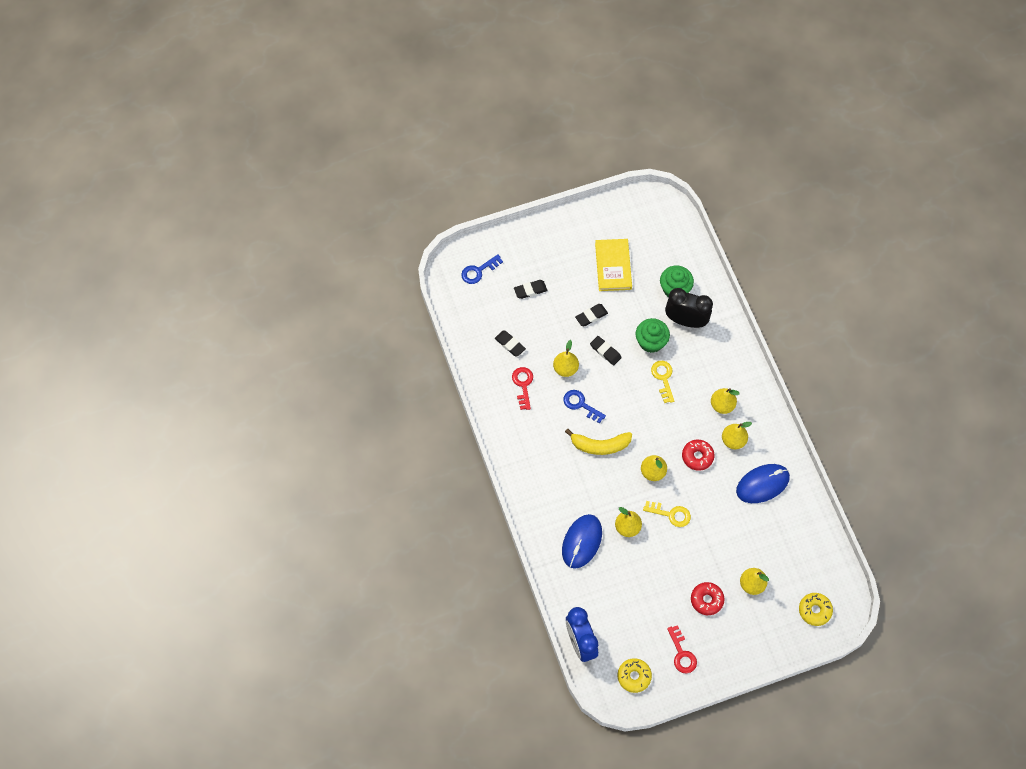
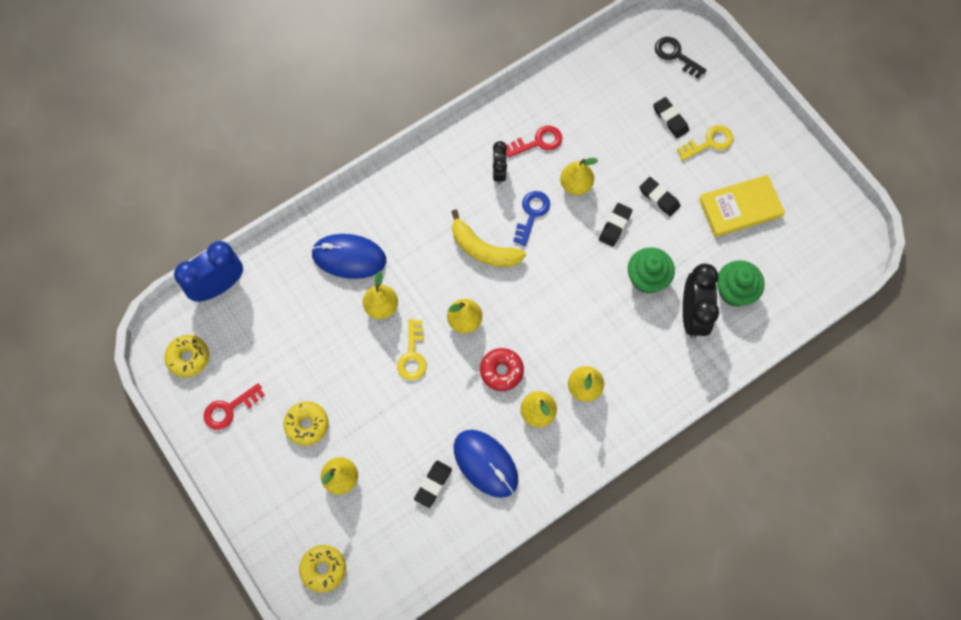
camera: 75 degrees right, 5 degrees up
blue key [461,254,503,284] -> black key [655,37,706,79]
black eraser [495,330,526,357] -> black eraser moved to [414,460,452,508]
yellow banana [565,429,632,455] -> yellow banana turned 45 degrees counterclockwise [451,209,526,267]
yellow key [651,361,674,403] -> yellow key moved to [677,125,733,161]
red donut [691,582,725,615] -> yellow donut [284,401,328,446]
none -> black clock [493,141,507,184]

